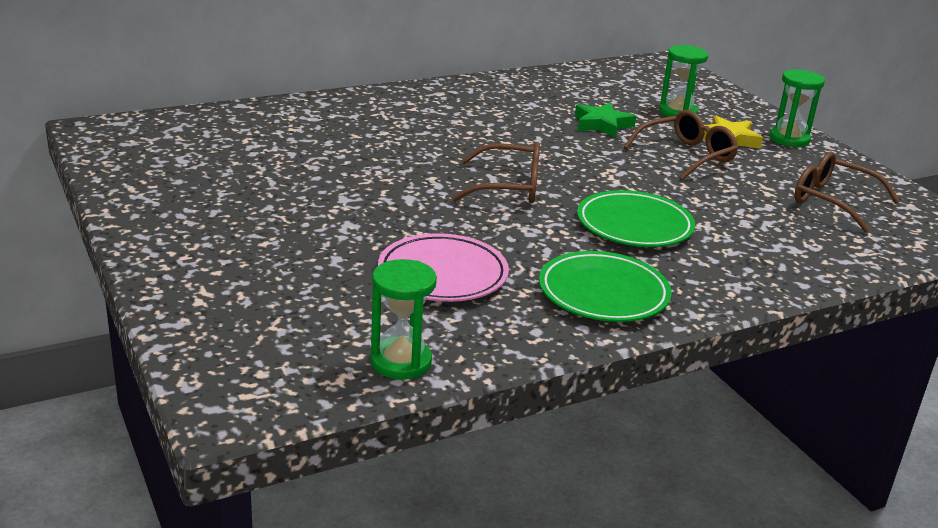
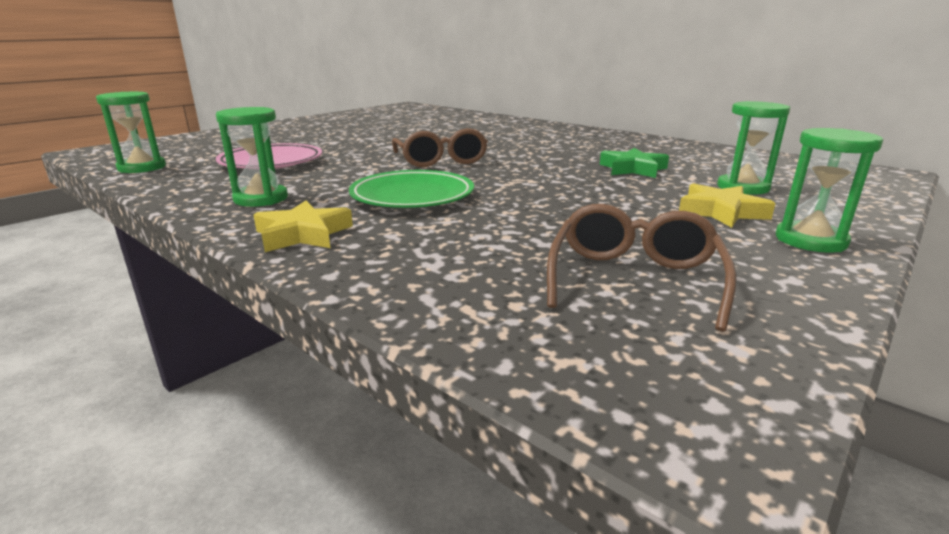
camera: 70 degrees right, 5 degrees down
green plate [539,251,672,322] -> green hourglass [216,107,288,207]
brown glasses [624,110,738,180] -> none
none -> yellow star [254,201,353,252]

